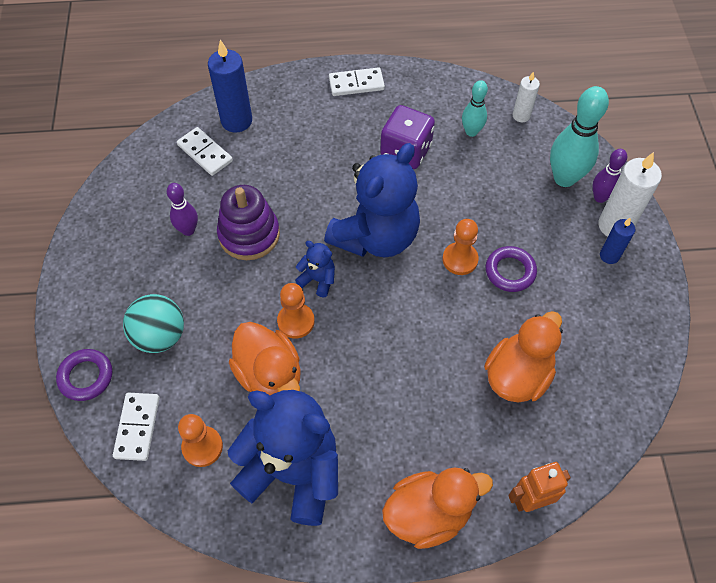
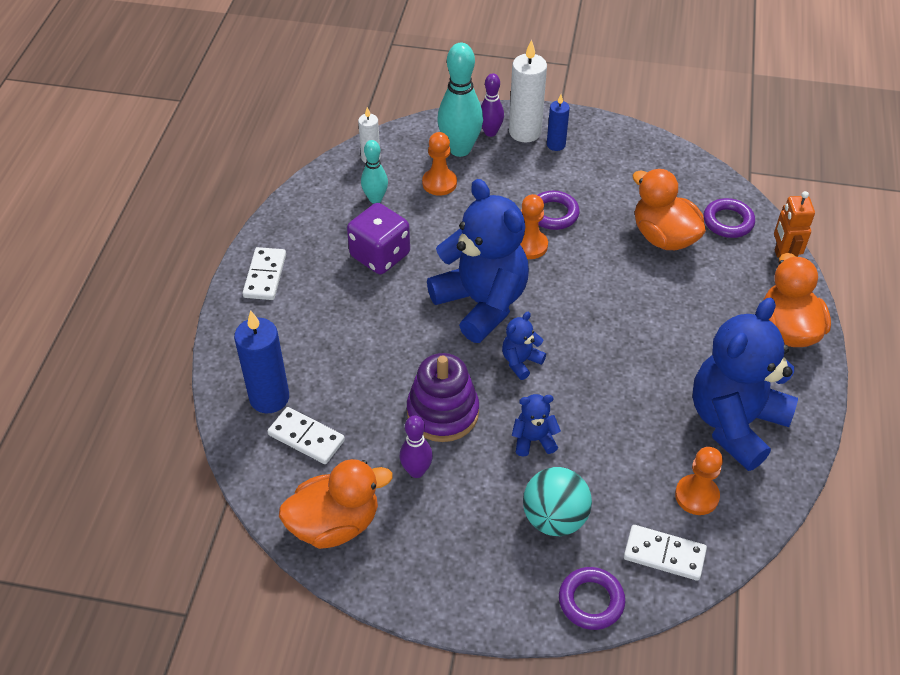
camera: 75 degrees left, 10 degrees down
white domino [177,127,233,176] -> white domino turned 60 degrees clockwise [267,407,345,464]
orange duck [229,322,301,396] -> orange duck moved to [279,459,393,549]
orange pawn [277,283,315,338] -> orange pawn moved to [422,132,457,196]
none -> blue teddy bear [512,394,561,457]
none -> purple ring [704,198,755,238]

